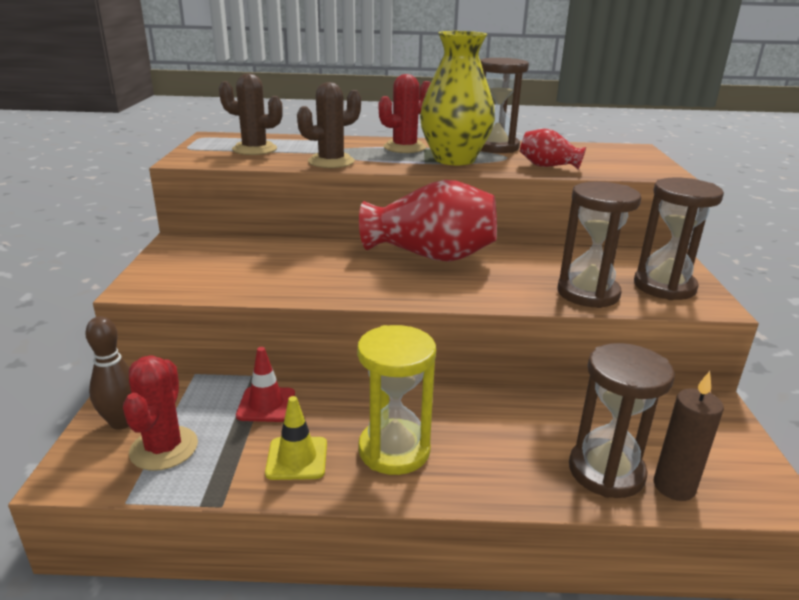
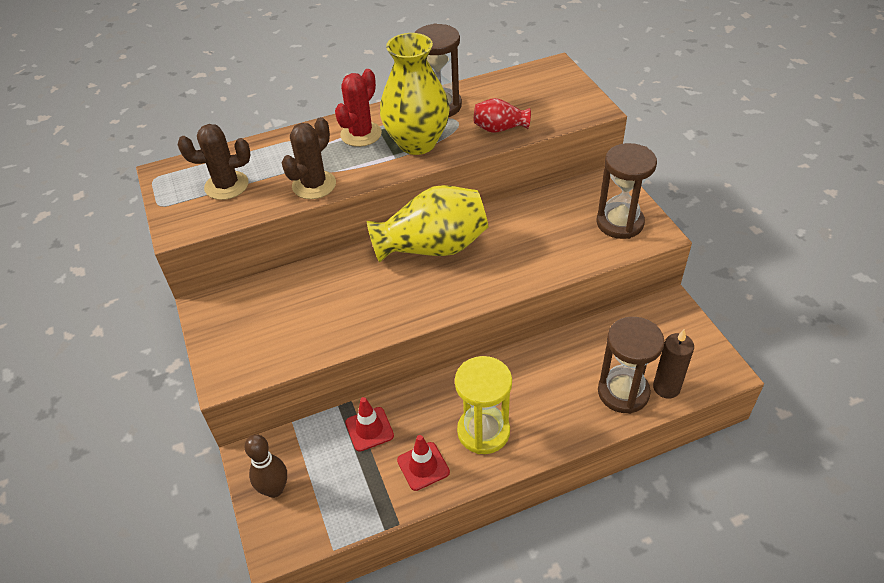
camera: 20 degrees left, 20 degrees up
red cactus [123,356,198,471] -> none
yellow traffic cone [265,396,327,480] -> red traffic cone [397,435,450,491]
red vase [359,180,497,262] -> yellow vase [367,185,488,263]
brown hourglass [557,181,641,308] -> none

